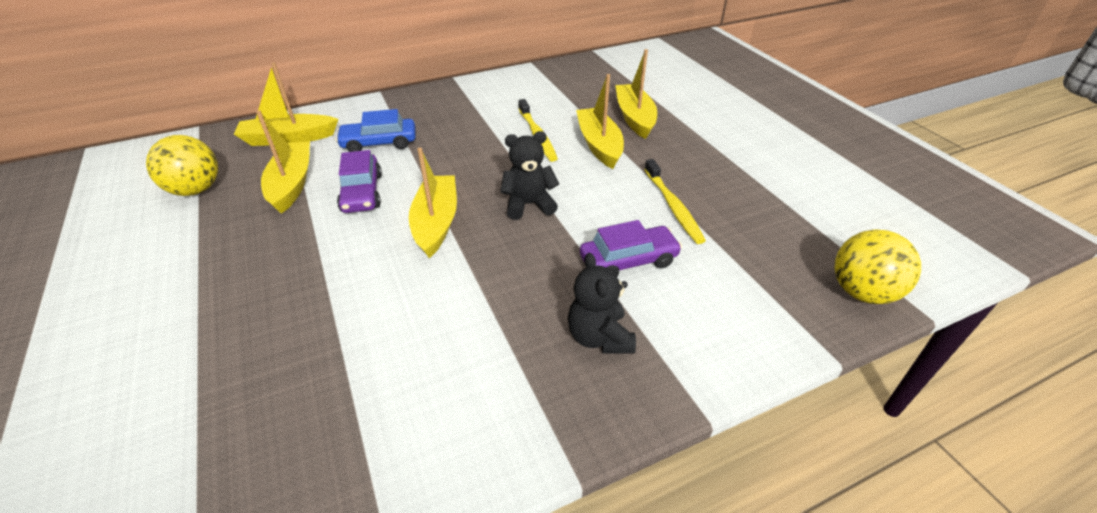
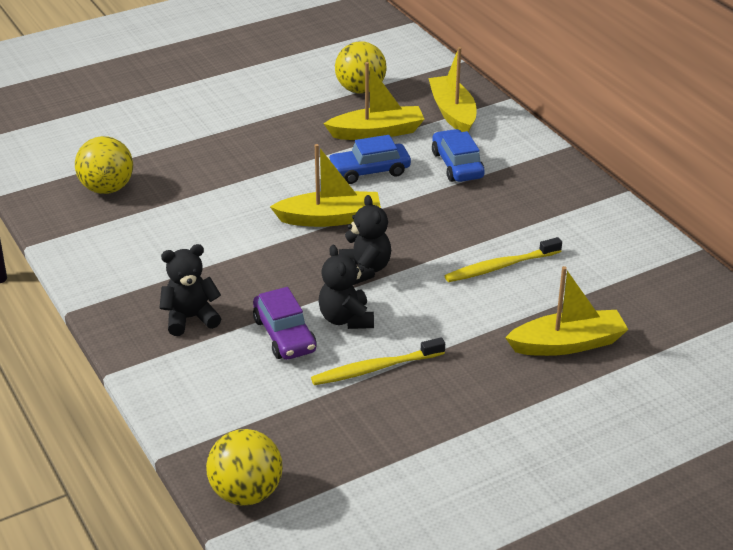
camera: 85 degrees right, 5 degrees down
purple car [337,150,382,213] -> blue car [328,135,411,184]
yellow boat [576,74,624,169] -> none
none -> yellow ball [75,136,133,194]
none -> black teddy bear [318,245,374,329]

